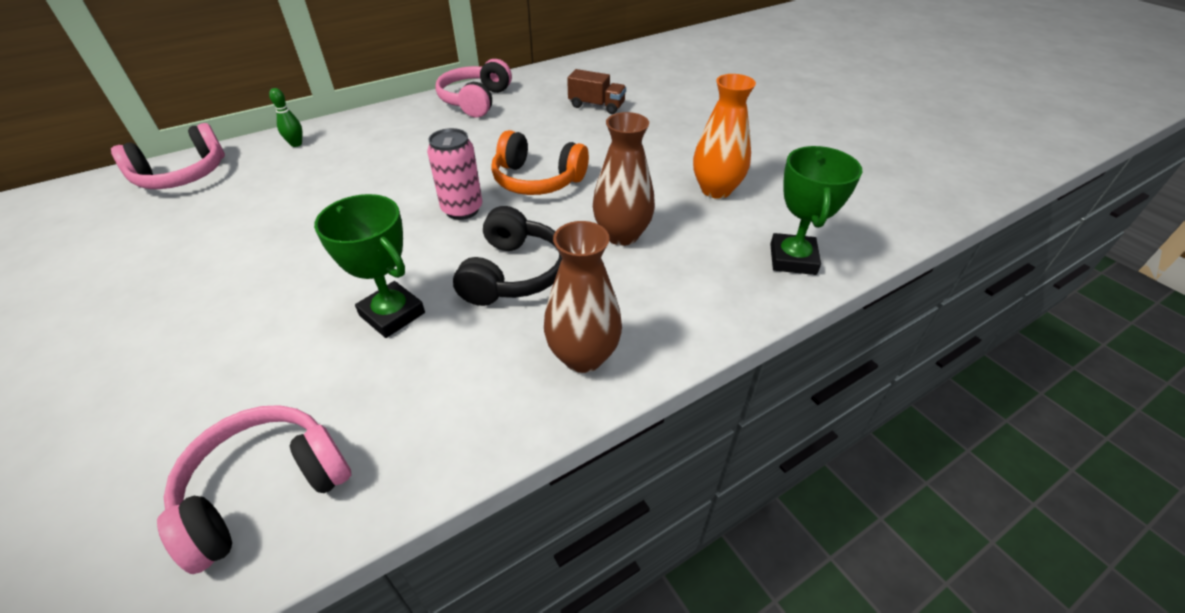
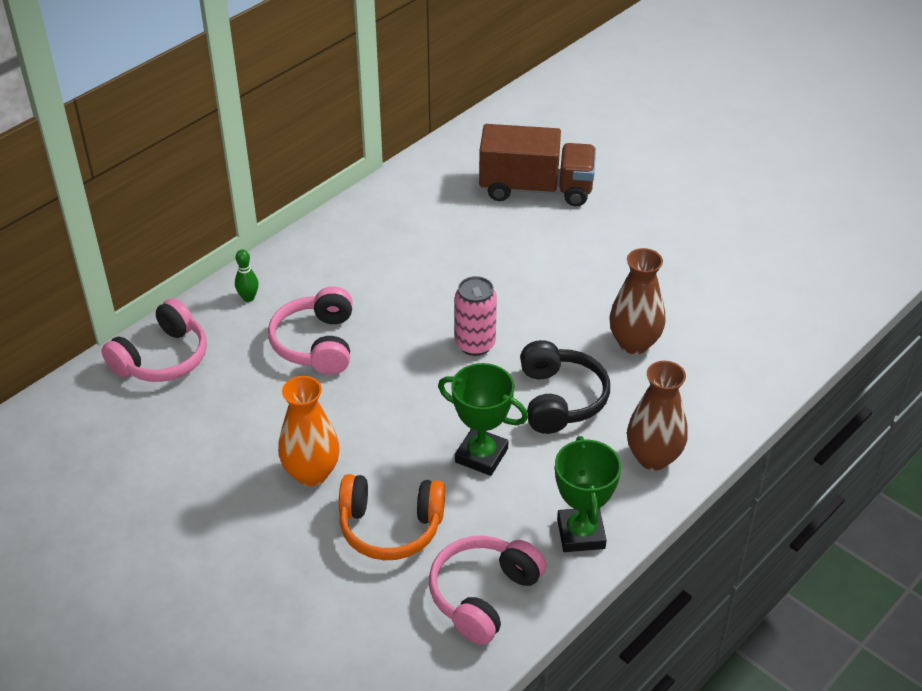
camera: 15 degrees left, 0 degrees up
pink headphones [435,59,512,117] -> pink headphones moved to [268,286,353,375]
orange headphones [491,130,589,195] -> orange headphones moved to [339,474,445,560]
brown truck [567,69,626,114] -> brown truck [479,124,596,206], size x1.86
orange vase [693,74,756,199] -> orange vase moved to [278,376,340,486]
green trophy [770,146,862,275] -> green trophy moved to [555,436,622,552]

